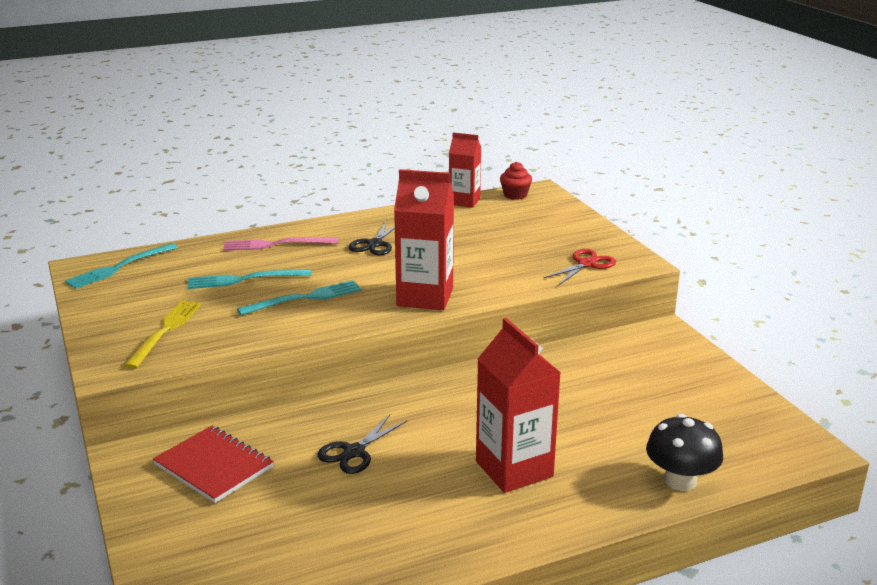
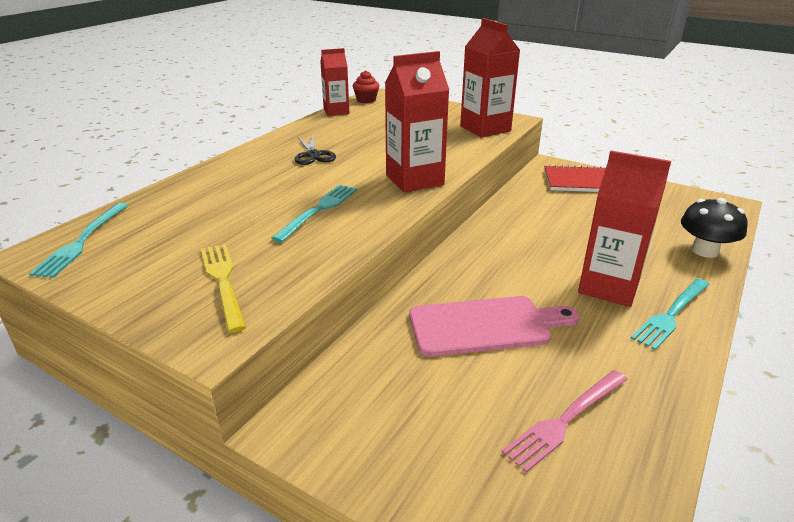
camera: 35 degrees left, 5 degrees up
red notebook [153,426,274,503] -> red notebook moved to [544,165,606,192]
turquoise fork [188,269,311,289] -> turquoise fork moved to [631,278,710,350]
pink fork [223,237,338,251] -> pink fork moved to [502,370,628,473]
black scissors [317,415,407,474] -> pink cutting board [409,296,580,357]
red scissors [543,249,616,285] -> red carton [460,18,520,138]

